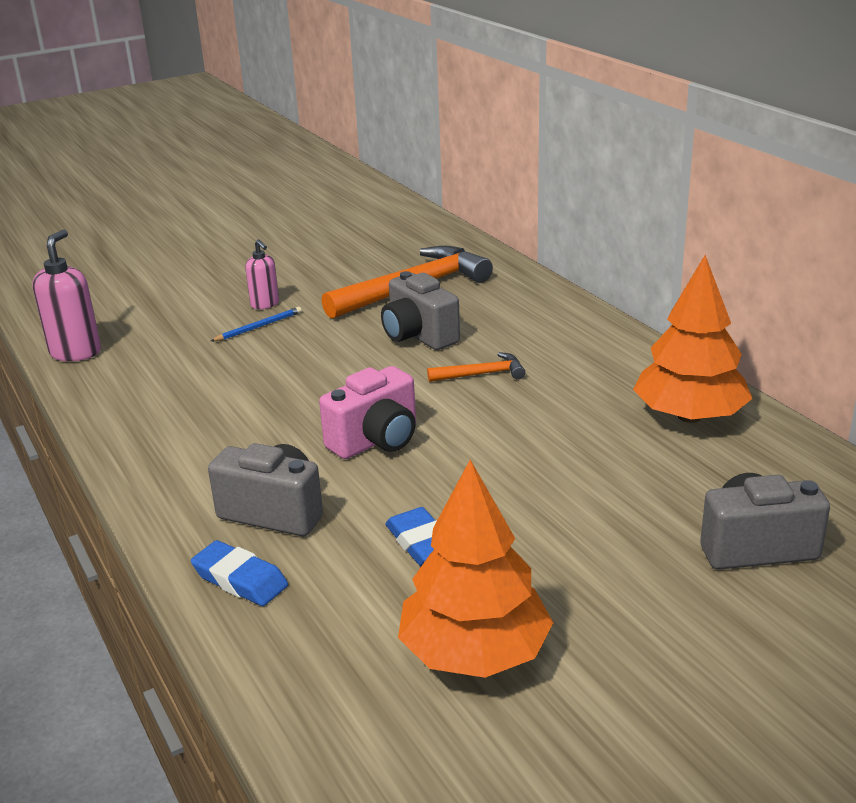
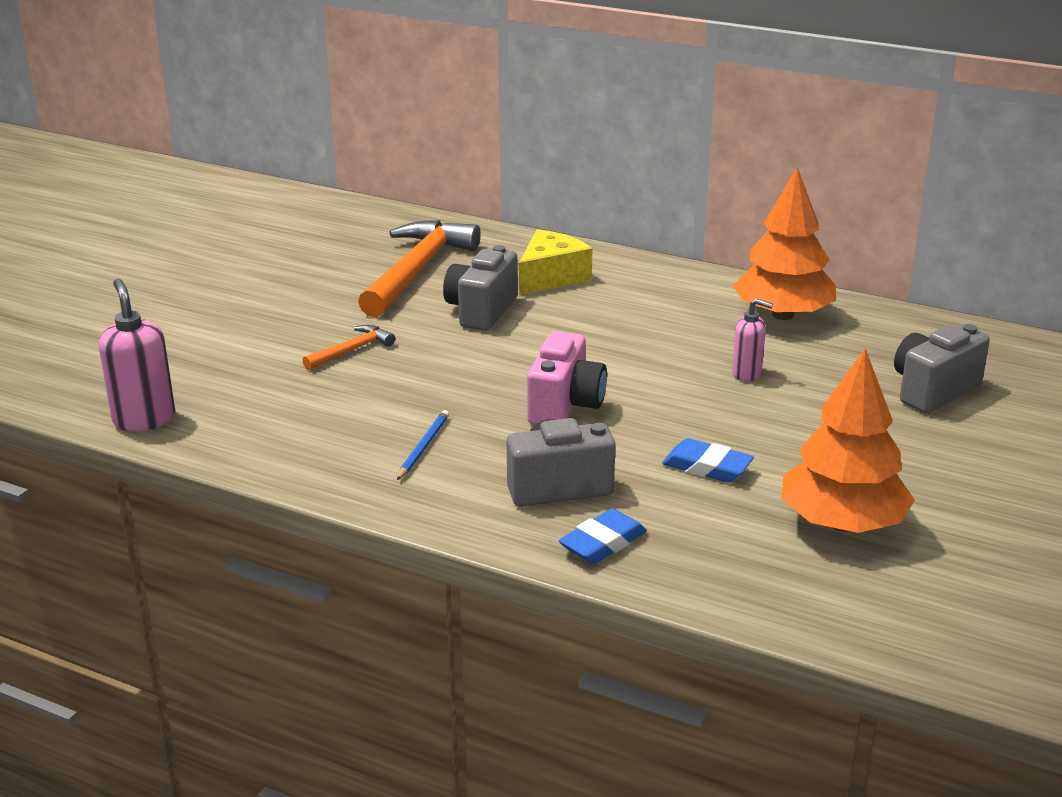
camera: 35 degrees left, 0 degrees up
blue eraser [191,540,288,606] -> blue eraser turned 45 degrees counterclockwise [559,508,647,564]
blue pencil [211,307,302,341] -> blue pencil moved to [397,410,449,480]
pink soap dispenser [245,239,279,309] -> pink soap dispenser moved to [732,298,773,381]
grey camera [381,271,460,350] -> grey camera turned 90 degrees clockwise [443,245,518,331]
orange hammer [427,352,525,382] -> orange hammer moved to [302,325,395,370]
none -> yellow cheese [519,229,592,295]

